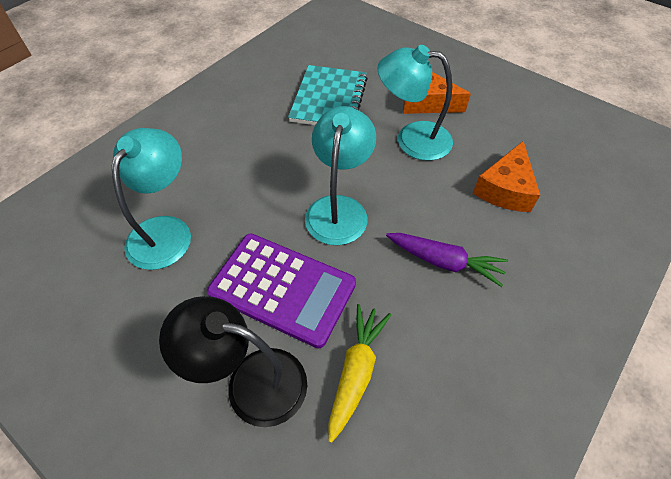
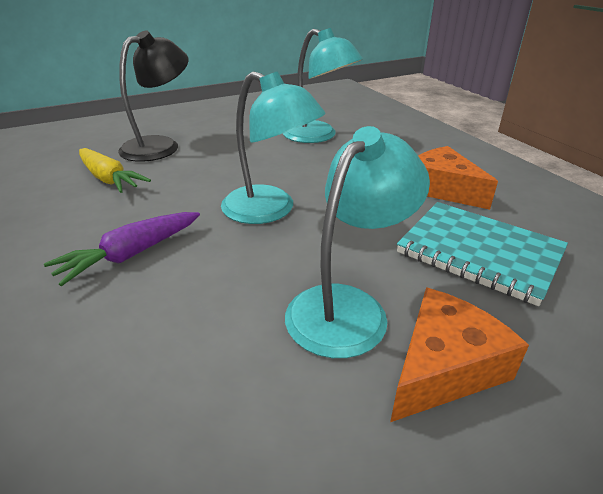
camera: 115 degrees right, 20 degrees down
purple calculator [207,234,356,348] -> none
orange cheese [473,141,540,212] -> orange cheese moved to [419,146,498,210]

